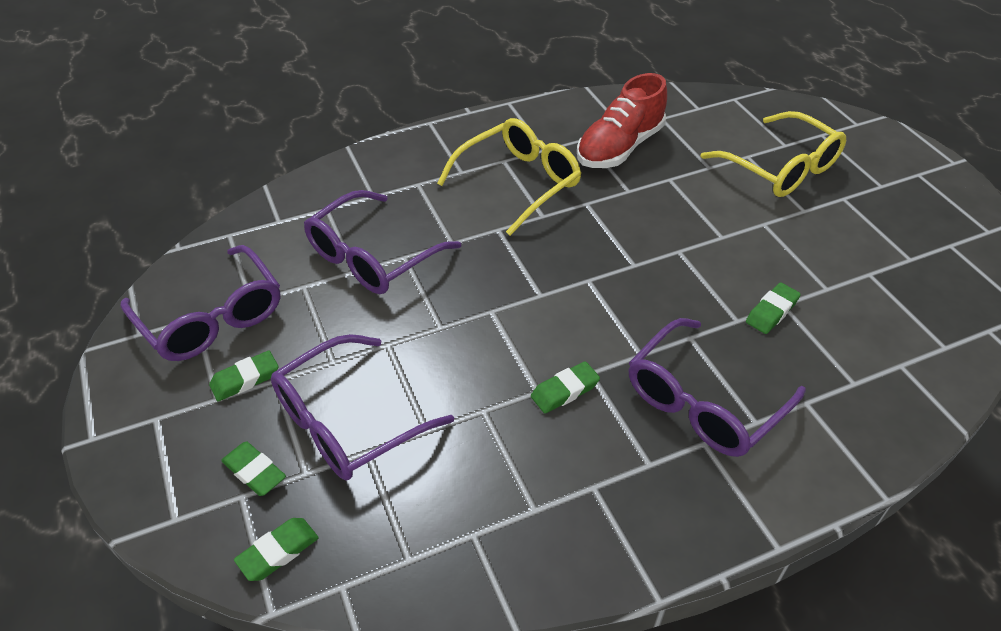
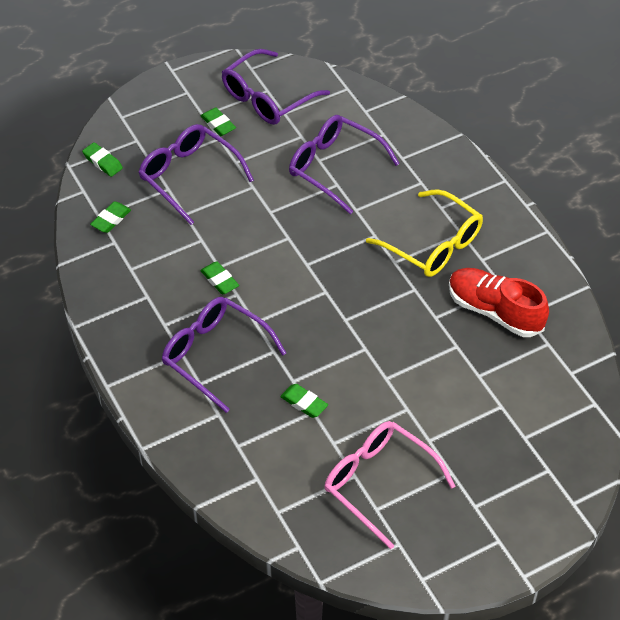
camera: 85 degrees right, 5 degrees up
green eraser [221,441,286,496] -> green eraser moved to [90,201,131,233]
yellow glasses [700,111,846,197] -> none
none -> pink glasses [324,421,456,549]

